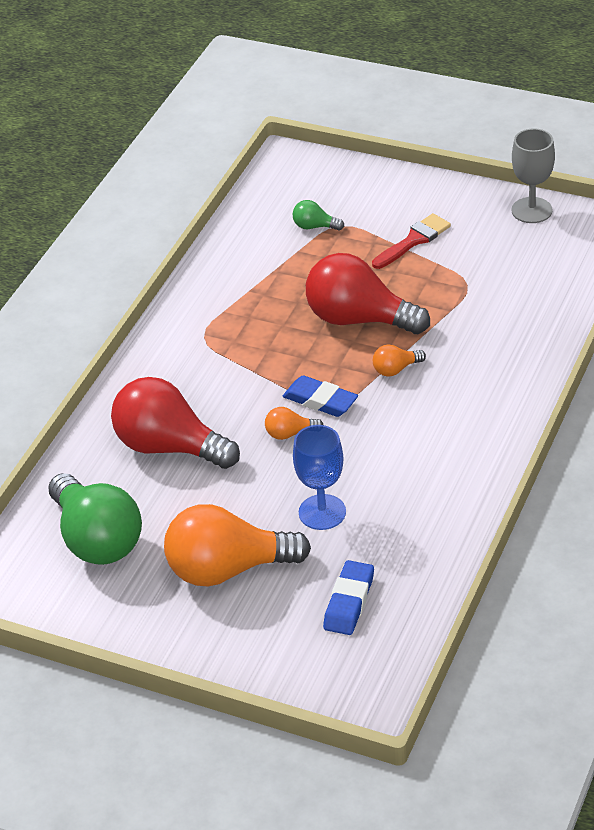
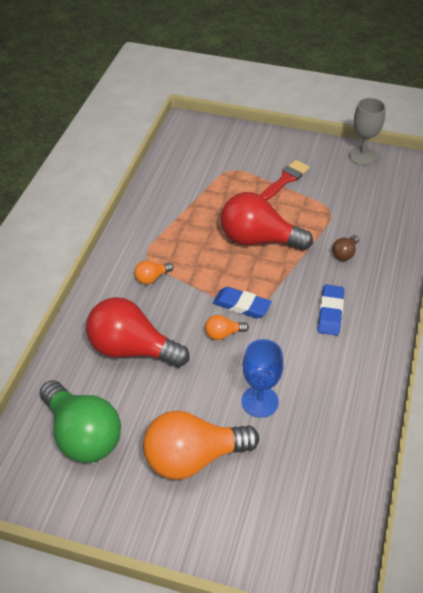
camera: 10 degrees left, 5 degrees up
green light bulb [293,200,344,231] -> none
blue eraser [323,560,374,635] -> blue eraser moved to [318,285,344,336]
orange light bulb [373,345,426,377] -> orange light bulb moved to [134,260,174,284]
none -> brown light bulb [332,235,359,261]

